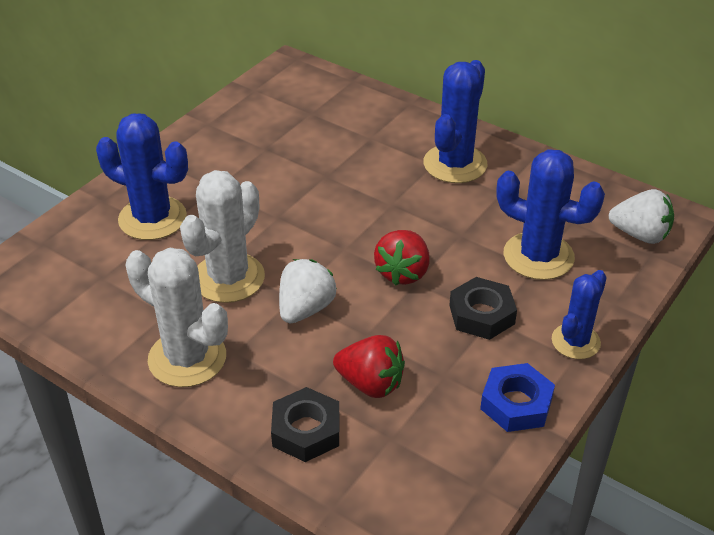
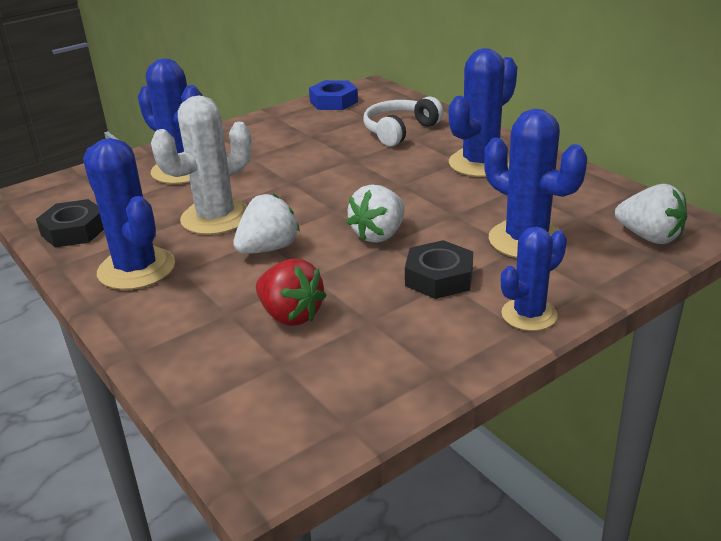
camera: 20 degrees right, 10 degrees down
white cactus [126,248,228,387] -> blue cactus [83,138,175,290]
black nut [271,387,339,462] -> black nut moved to [36,199,104,247]
red strawberry [374,230,430,286] -> white strawberry [347,184,405,243]
blue nut [480,363,555,432] -> blue nut moved to [309,80,358,110]
none -> white headphones [363,96,443,146]

